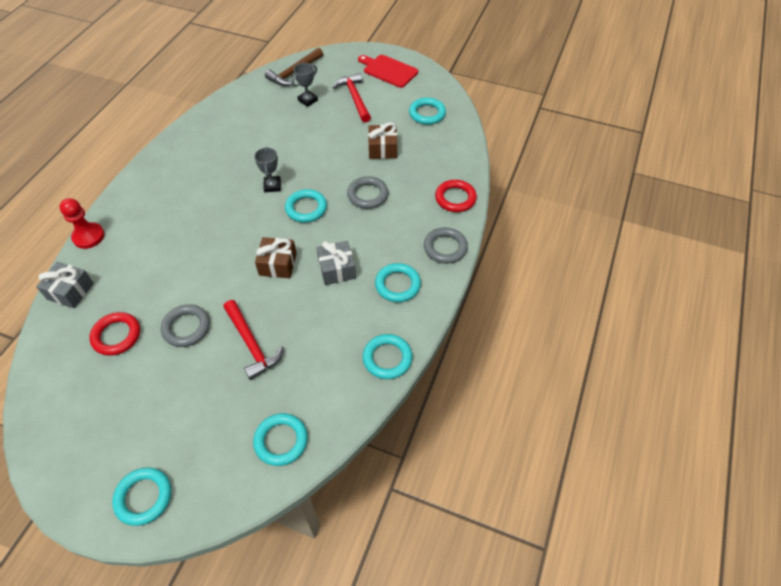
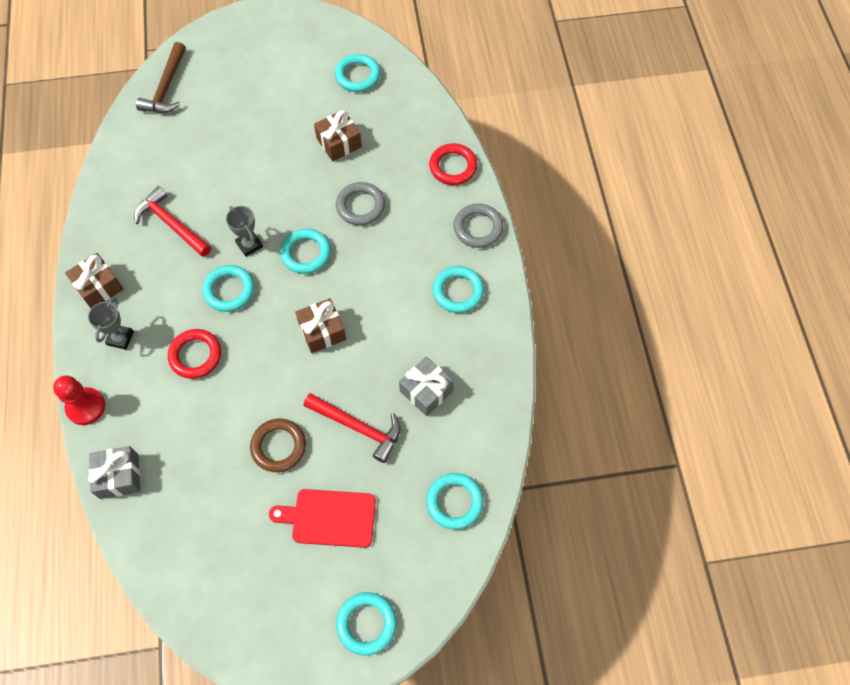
camera: 30 degrees left, 10 degrees up
red ring [89,312,140,356] -> red ring moved to [168,329,221,379]
grey ring [161,304,210,347] -> brown ring [250,418,306,472]
grey trophy [292,63,318,107] -> grey trophy moved to [88,298,134,350]
grey gift [316,241,356,285] -> grey gift moved to [399,356,454,416]
red hammer [332,73,371,122] -> red hammer moved to [134,186,211,257]
red cutting board [358,55,418,88] -> red cutting board moved to [269,489,376,548]
turquoise ring [363,334,412,379] -> turquoise ring moved to [203,265,254,312]
none -> brown gift [65,253,124,308]

